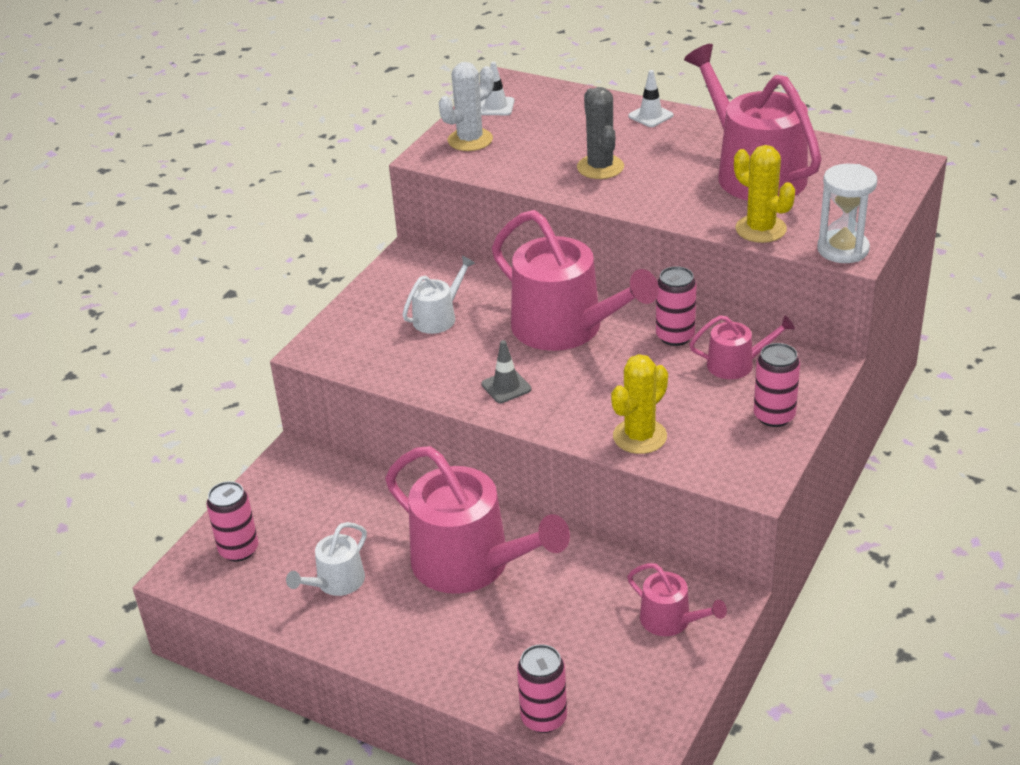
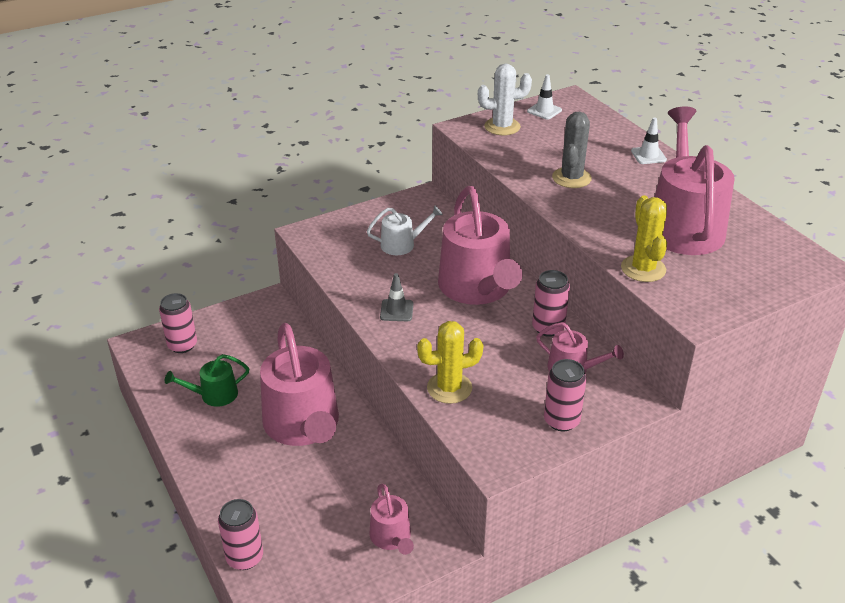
camera: 30 degrees right, 0 degrees up
white watering can [286,522,367,596] -> green watering can [165,354,249,407]
white hourglass [817,164,877,263] -> none

